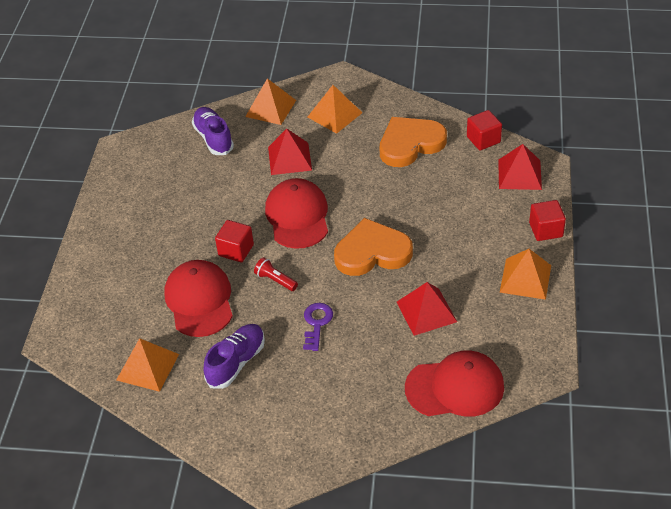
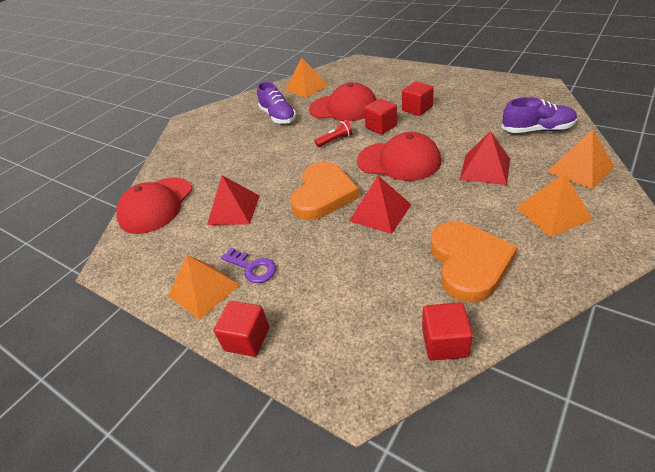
camera: 120 degrees right, 5 degrees down
purple key [303,303,333,351] -> purple key moved to [221,248,276,283]
red pyramid [498,144,542,190] -> red pyramid moved to [349,176,412,234]
none -> red cube [402,81,434,116]

